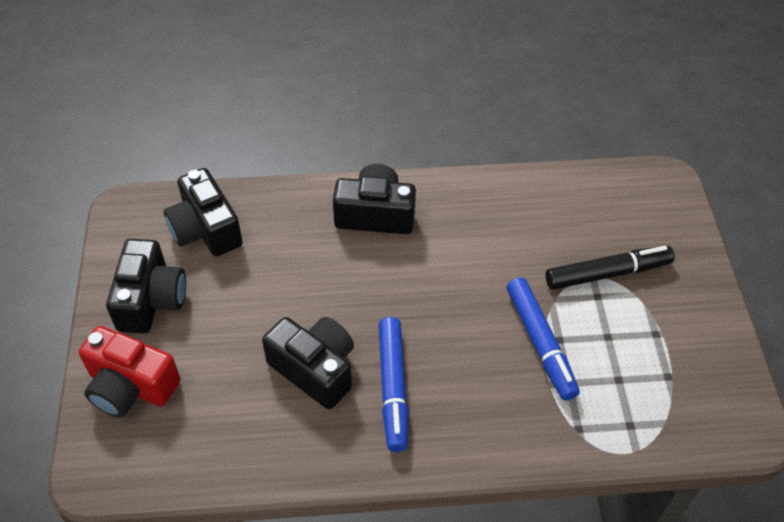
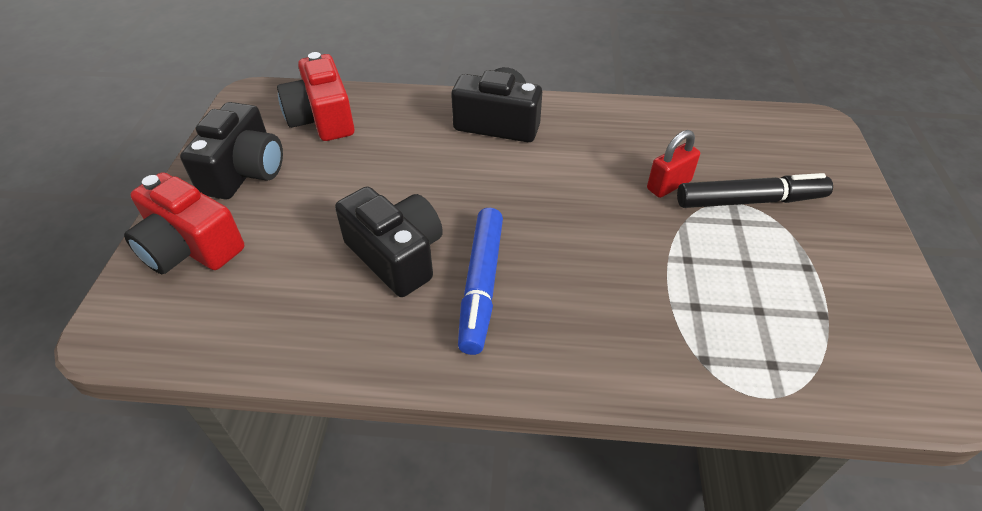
camera: 10 degrees right, 5 degrees down
black camera [164,168,243,256] -> red camera [277,52,355,141]
blue marker [507,277,580,401] -> none
none -> red padlock [647,130,700,198]

